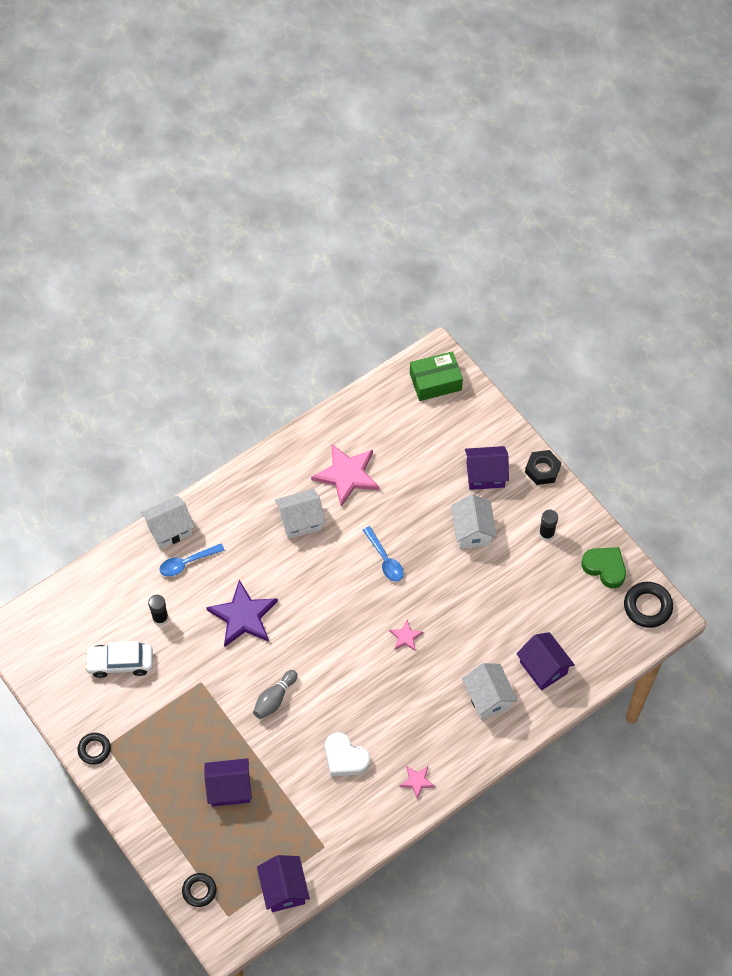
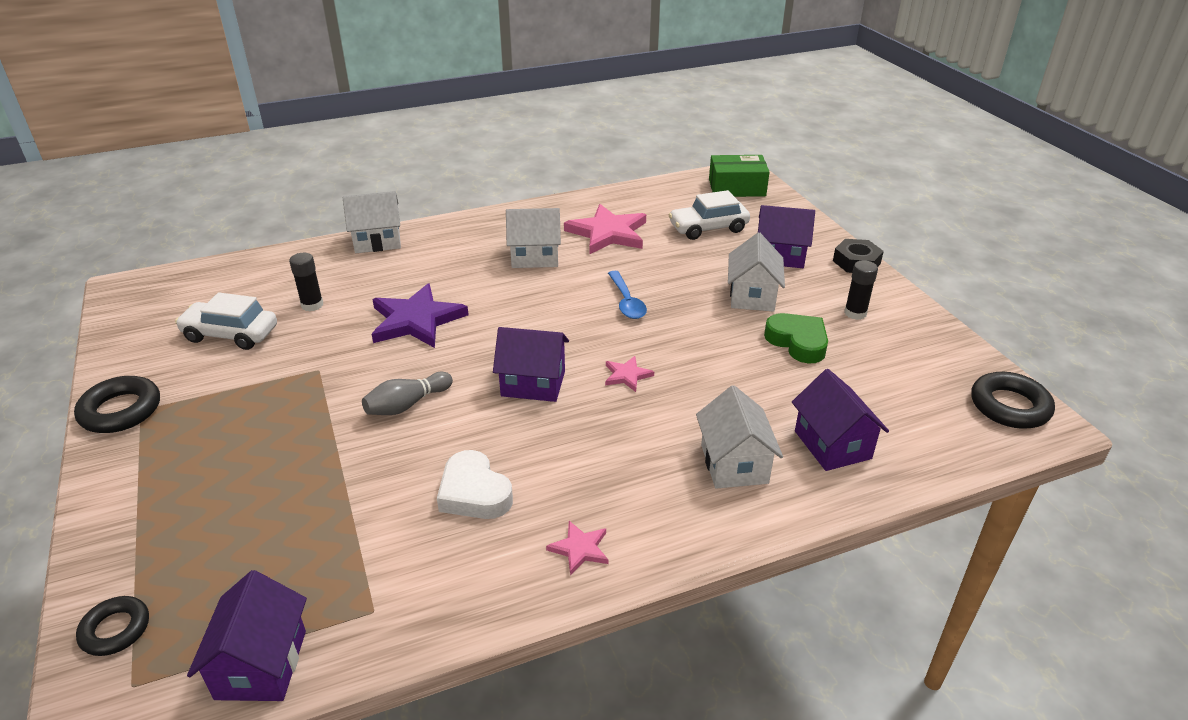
camera: 15 degrees right, 25 degrees down
black ring [78,733,111,765] -> black ring [74,376,160,433], size x1.53
blue spoon [159,544,225,577] -> none
purple house [204,758,252,807] -> purple house moved to [493,327,569,402]
green heart [581,547,626,588] -> green heart moved to [764,313,828,363]
none -> white car [669,190,750,240]

